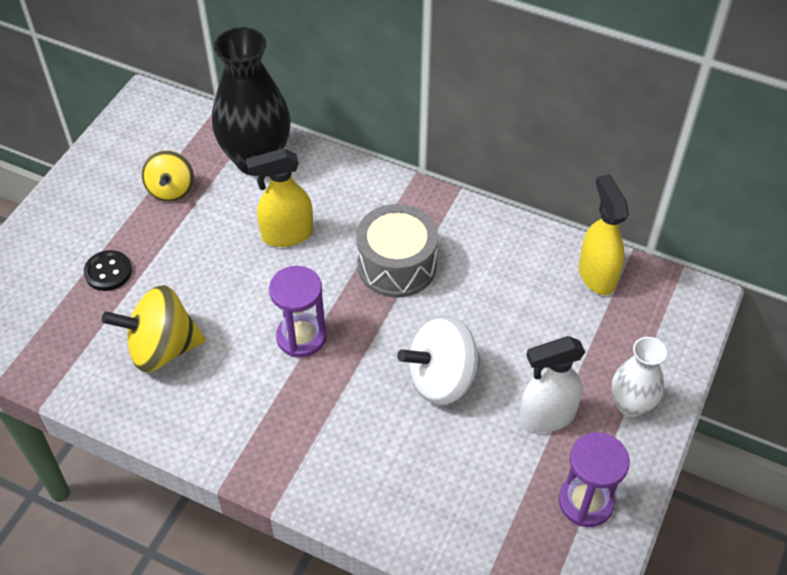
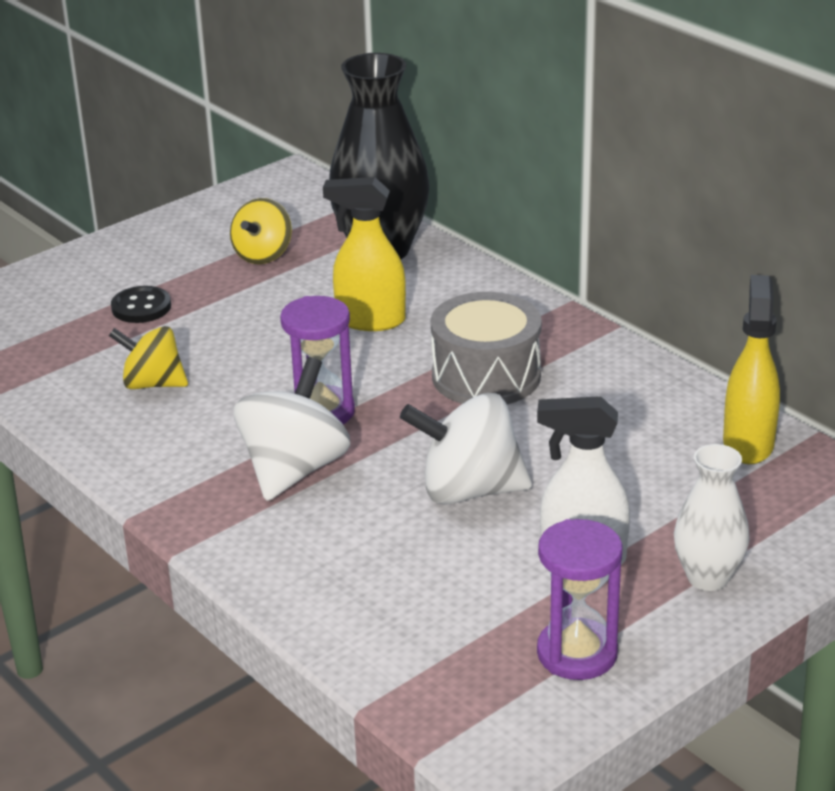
camera: 25 degrees right, 20 degrees down
yellow spinning top [102,285,206,372] -> yellow spinning top [109,326,188,389], size x0.66
none -> white spinning top [234,357,351,501]

